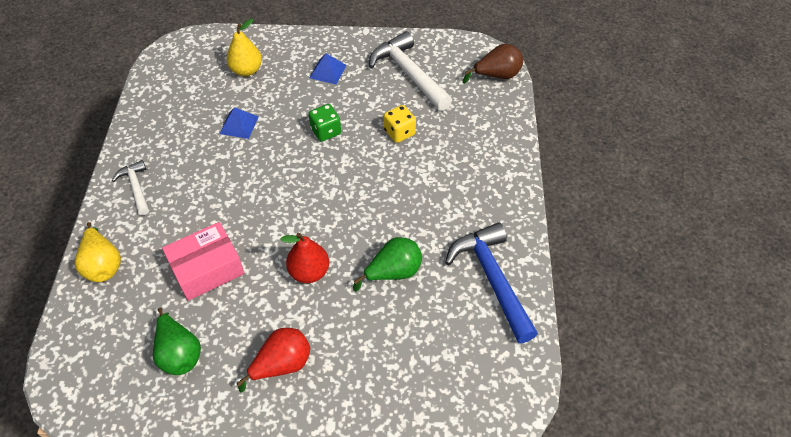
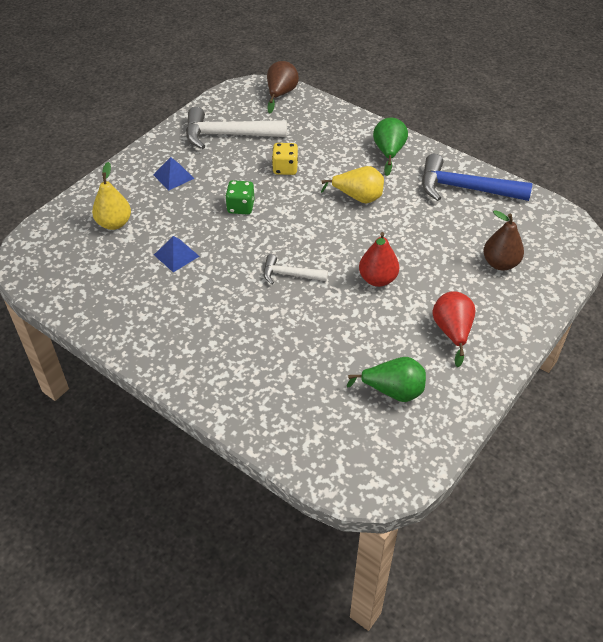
camera: 55 degrees left, 5 degrees down
yellow pear [75,222,121,282] -> yellow pear moved to [321,166,384,203]
white hammer [112,160,149,215] -> white hammer moved to [263,254,328,284]
pink box [162,222,245,301] -> none
green pear [353,237,422,292] -> green pear moved to [373,118,408,176]
none -> brown pear [484,210,524,270]

